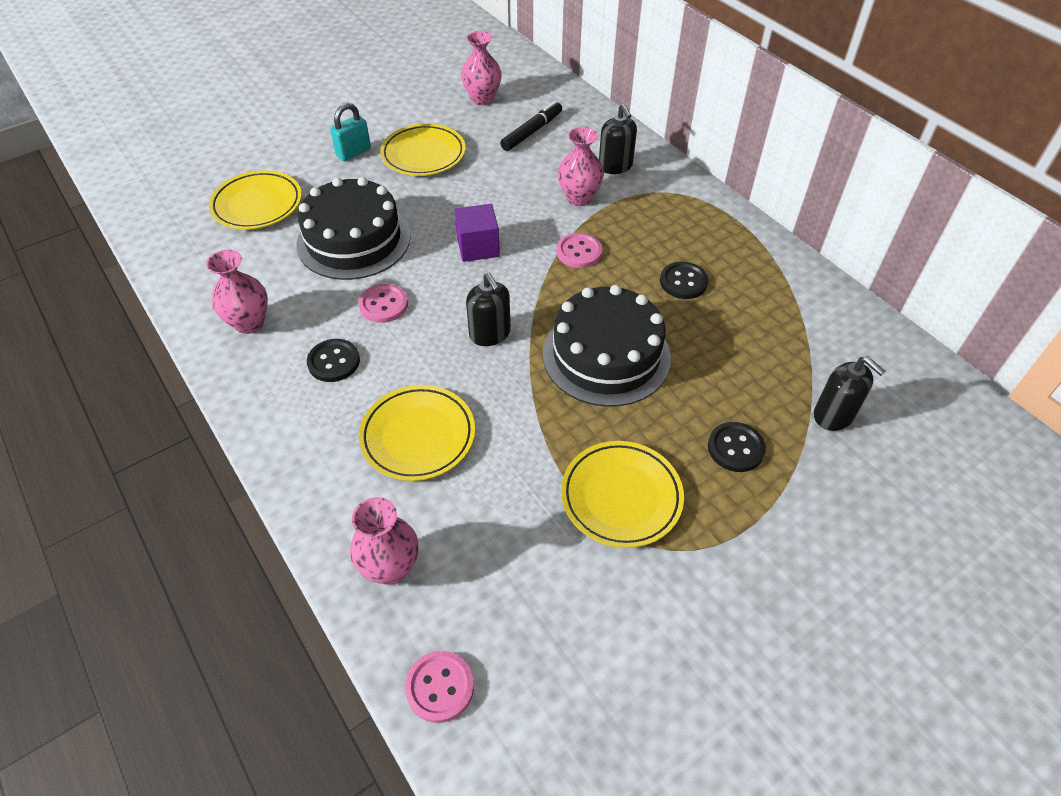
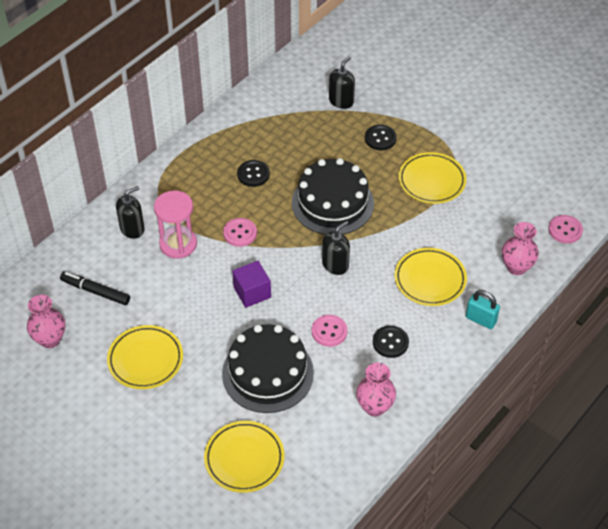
camera: 105 degrees left, 0 degrees up
turquoise padlock [330,103,371,161] -> turquoise padlock moved to [466,290,500,329]
pink vase [558,127,604,206] -> pink hourglass [154,190,197,259]

